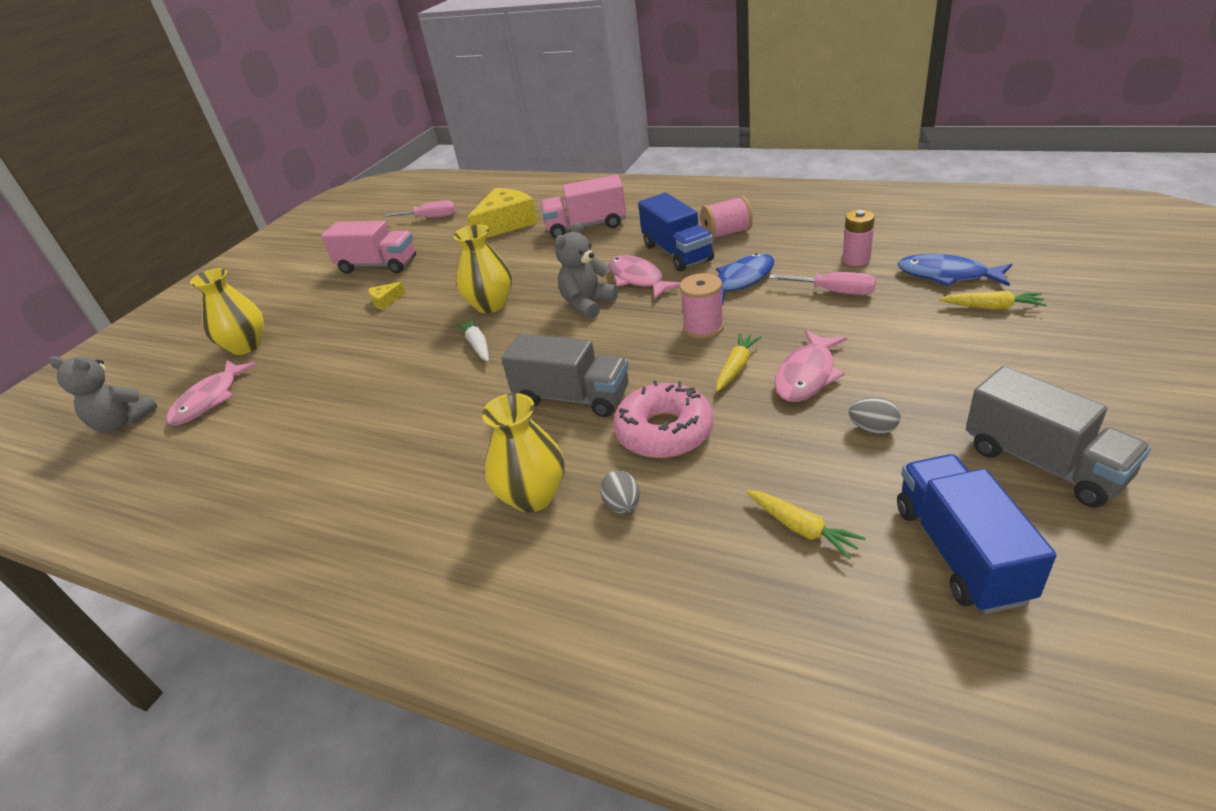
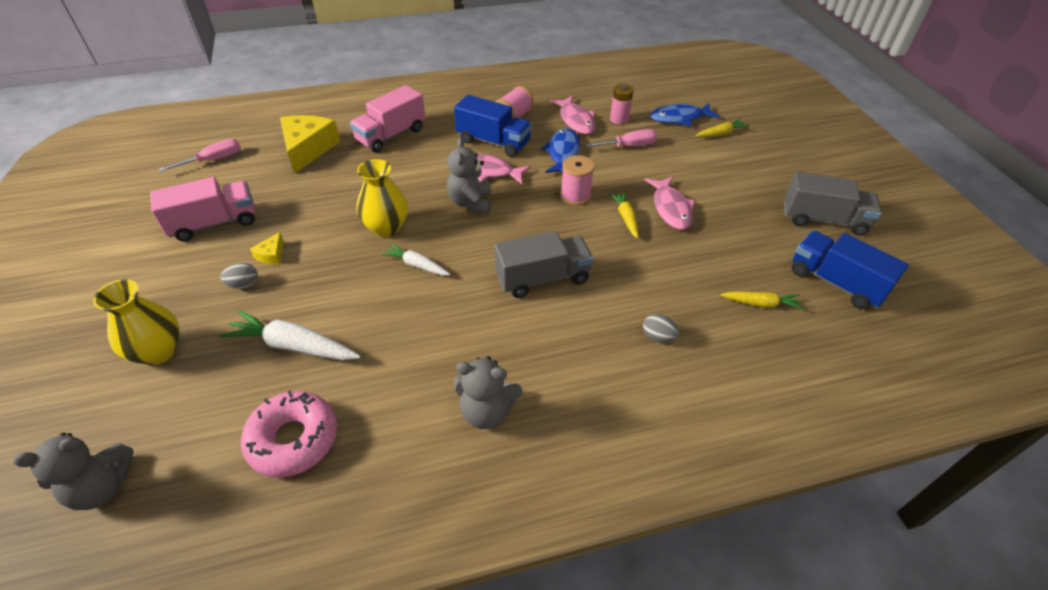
camera: 45 degrees left, 10 degrees up
pink fish [166,361,257,425] -> pink fish moved to [550,95,596,134]
yellow vase [482,393,565,512] -> none
pink donut [613,380,714,458] -> pink donut moved to [241,391,337,478]
grey egg [849,397,901,434] -> grey egg moved to [220,263,258,289]
none -> white carrot [219,310,361,361]
none -> grey teddy bear [453,356,522,429]

